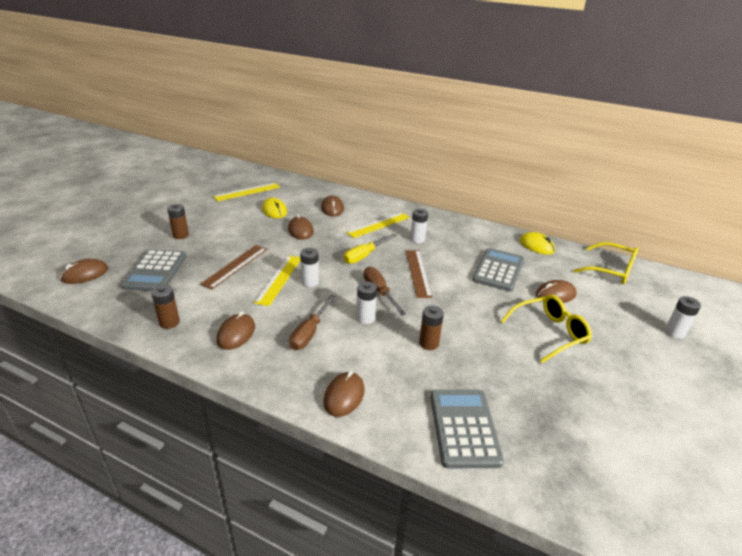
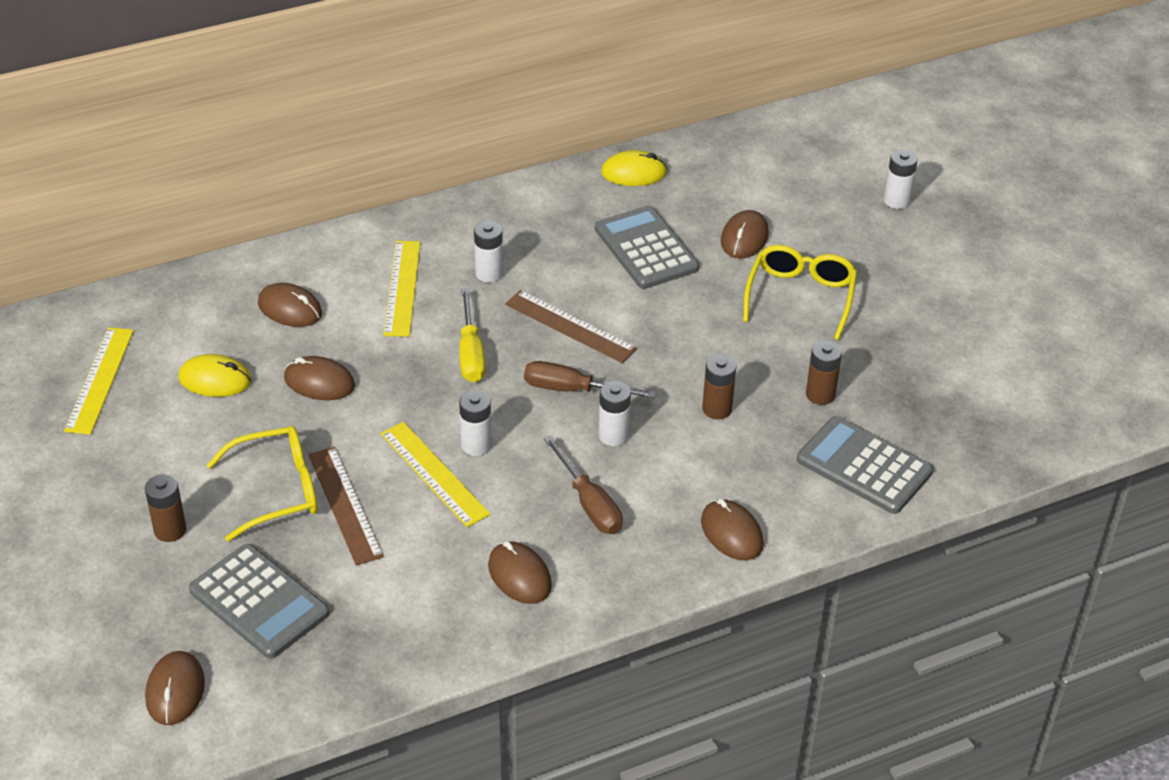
camera: 50 degrees left, 10 degrees up
brown battery [151,285,180,329] -> brown battery moved to [806,341,842,405]
yellow glasses [574,242,638,284] -> yellow glasses moved to [207,426,317,541]

